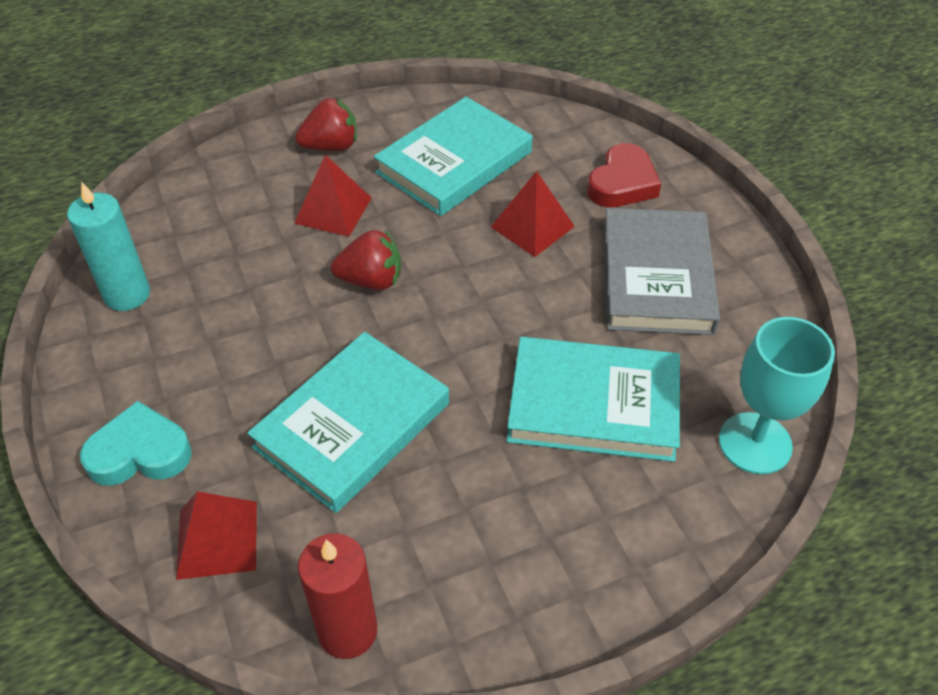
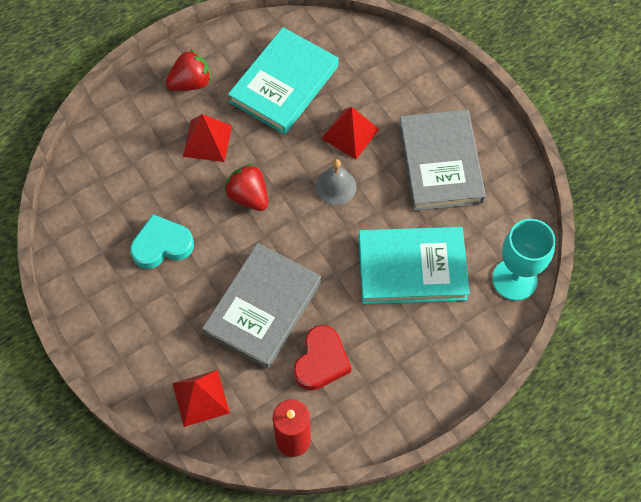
camera: 10 degrees left, 15 degrees up
turquoise candle [67,182,150,311] -> none
turquoise heart [80,401,192,486] -> turquoise heart moved to [130,214,194,269]
turquoise book [247,332,449,513] -> grey book [202,243,321,369]
red strawberry [331,230,401,290] -> red strawberry turned 120 degrees counterclockwise [224,164,268,211]
red heart [587,143,661,207] -> red heart moved to [294,325,351,391]
none -> grey bell [315,159,357,205]

